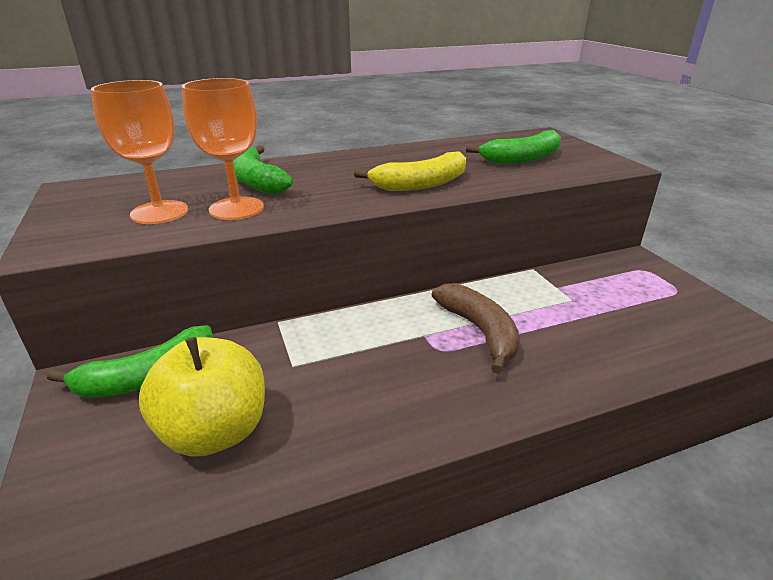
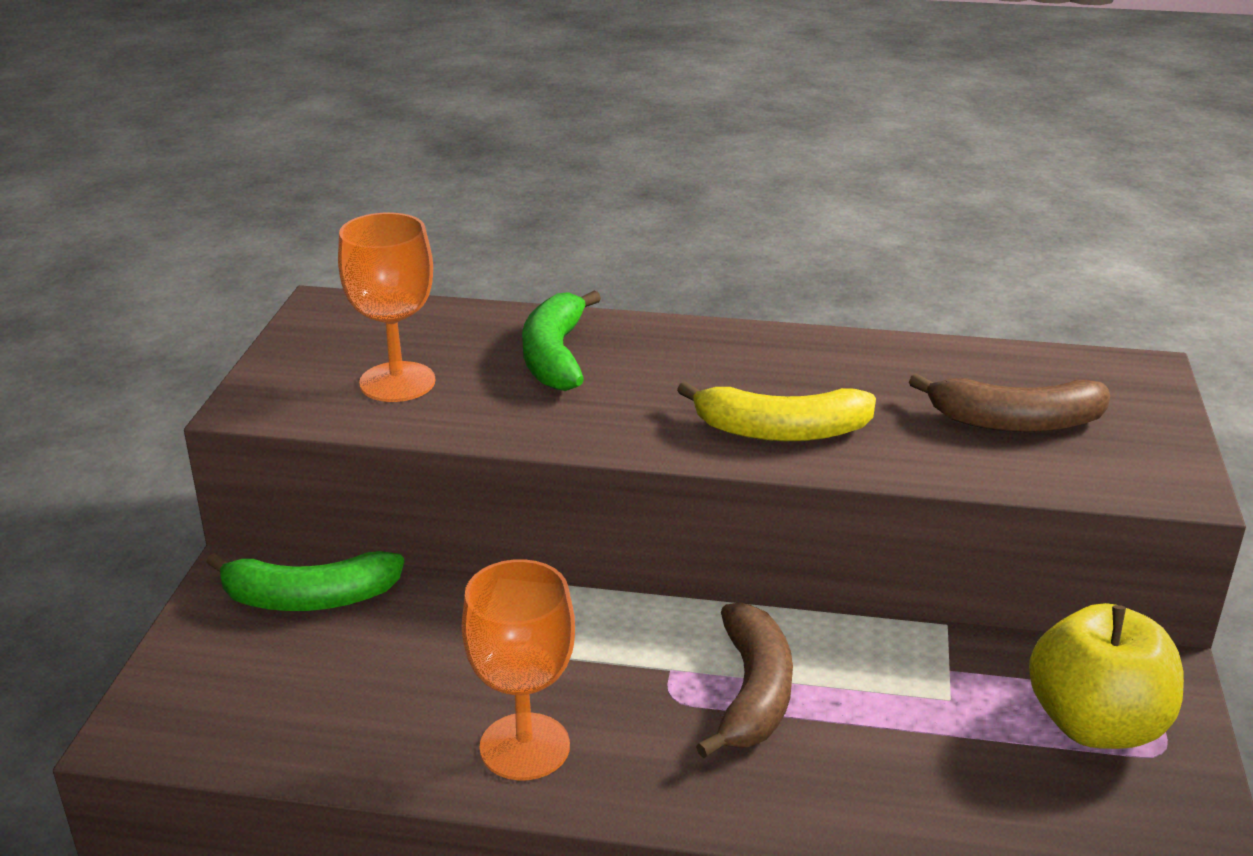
camera: 30 degrees right, 0 degrees up
yellow apple [139,337,265,457] -> yellow apple moved to [1029,603,1184,749]
orange goblet [182,78,264,220] -> orange goblet moved to [462,559,575,780]
green banana [466,130,561,164] -> brown banana [909,373,1111,432]

